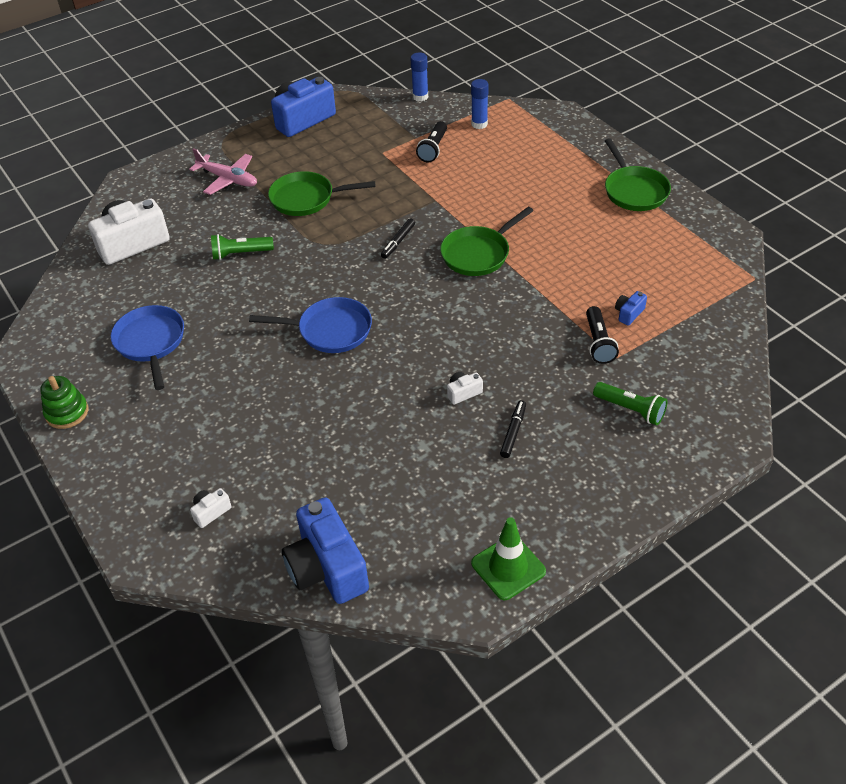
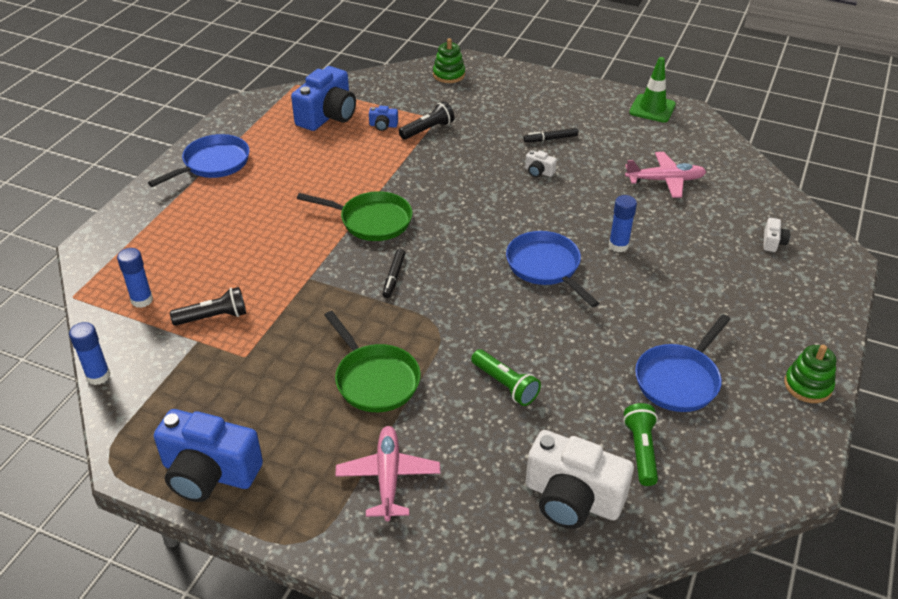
camera: 125 degrees left, 5 degrees down
white camera [190,488,232,528] -> white camera turned 90 degrees counterclockwise [763,218,791,252]
blue camera [282,497,369,604] -> blue camera moved to [291,66,356,131]
black marker [381,218,415,259] -> black marker turned 105 degrees clockwise [382,249,405,298]
green flashlight [593,382,667,425] -> green flashlight moved to [623,403,658,486]
green pan [605,138,671,211] -> blue pan [148,134,250,187]
none -> green stacking toy [433,38,465,83]
none -> blue glue stick [609,195,637,252]
none -> pink plane [625,152,706,198]

